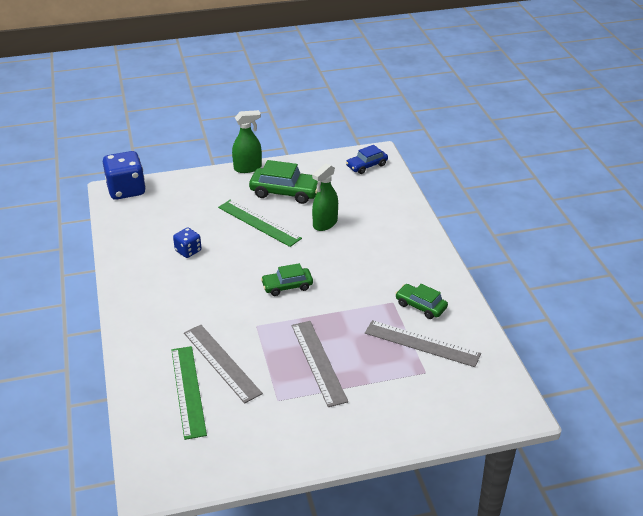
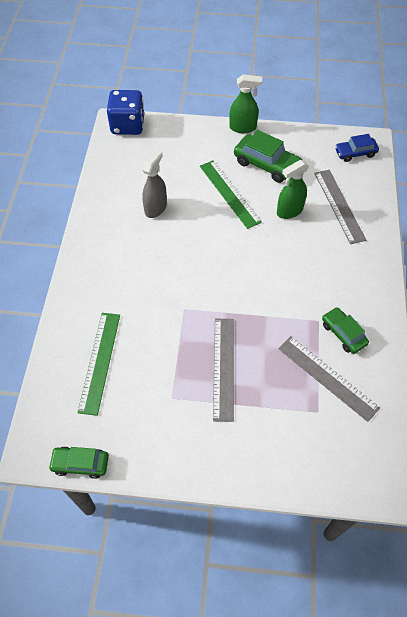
camera: 20 degrees right, 20 degrees up
blue dice [173,228,202,258] -> grey spray bottle [142,150,167,218]
grey ruler [184,325,263,403] -> grey ruler moved to [314,170,366,244]
green car [261,263,313,296] -> green car moved to [48,447,109,479]

